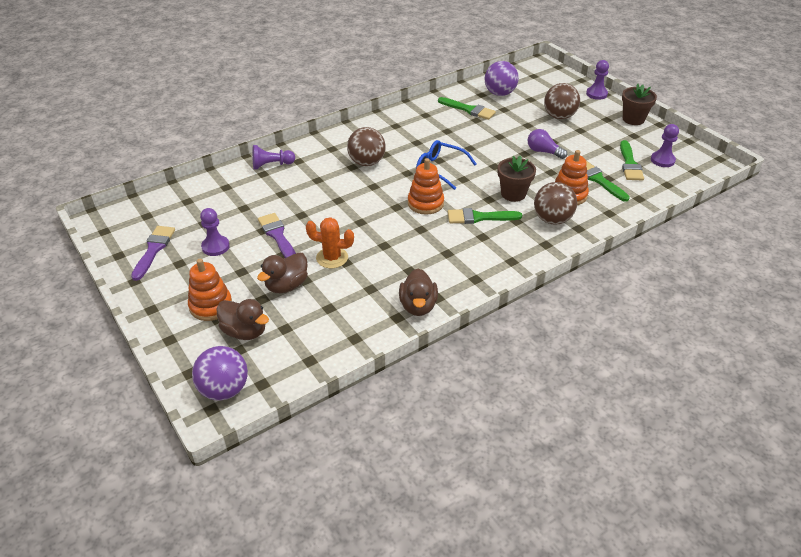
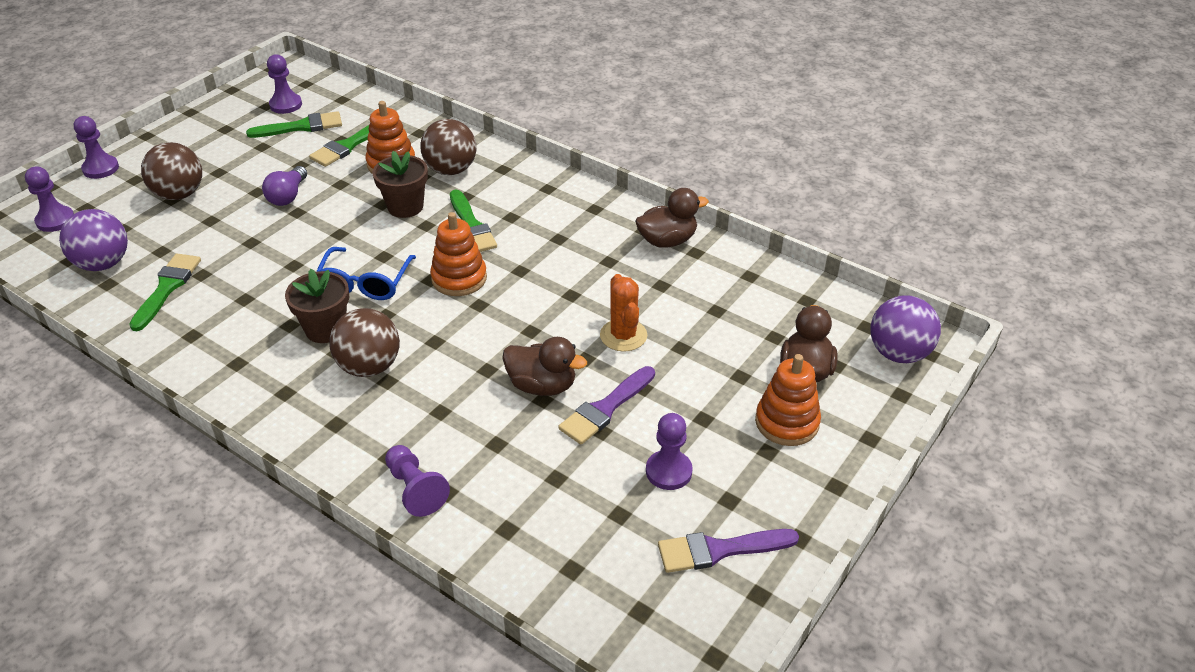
camera: 110 degrees left, 0 degrees up
brown duck [257,252,308,293] -> brown duck moved to [502,337,587,396]
brown flower pot [622,83,657,125] -> brown flower pot moved to [285,269,349,343]
none -> purple pawn [25,166,74,232]

